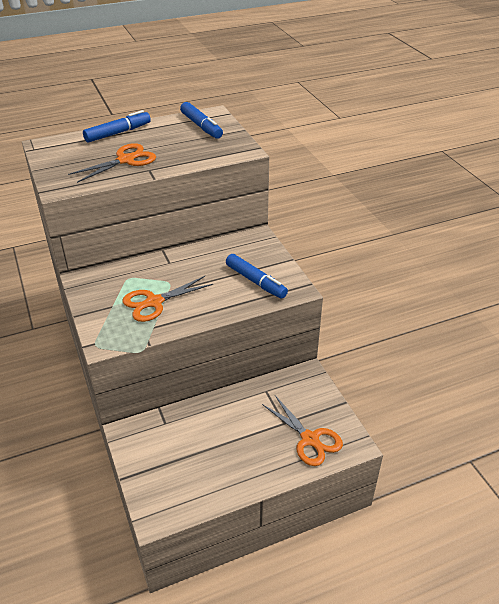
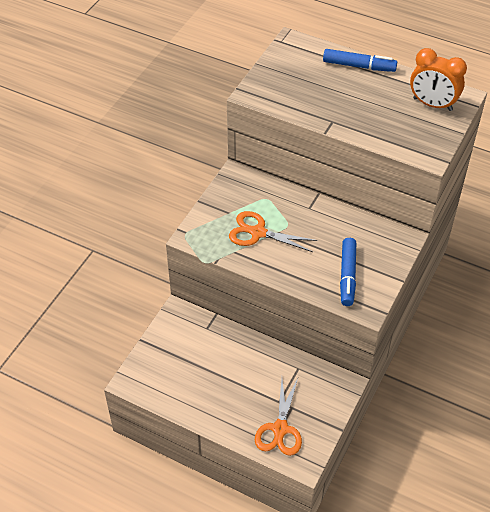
camera: 50 degrees right, 10 degrees up
orange scissors [68,143,156,183] -> none
blue marker [180,102,223,139] -> orange clock [410,48,467,111]

